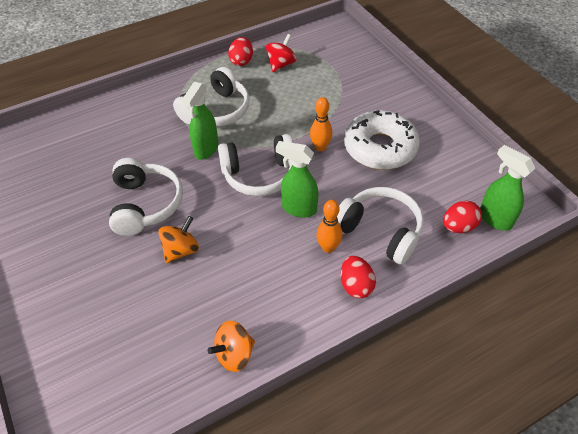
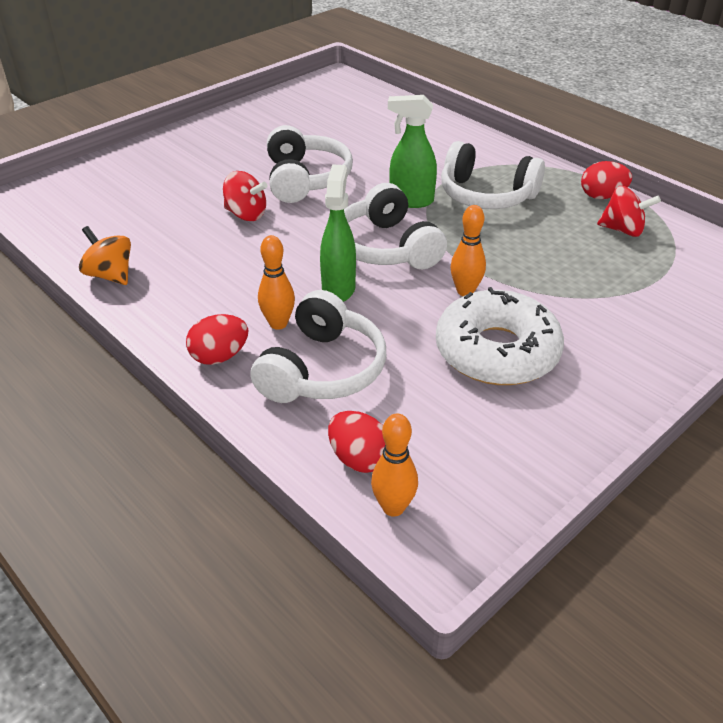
camera: 75 degrees right, 10 degrees down
white headphones [109,158,183,236] -> white headphones turned 75 degrees counterclockwise [267,125,353,203]
orange spinning top [158,216,199,263] -> red spinning top [223,171,268,221]
green spray bottle [480,145,535,231] -> orange bowling pin [371,413,418,517]

